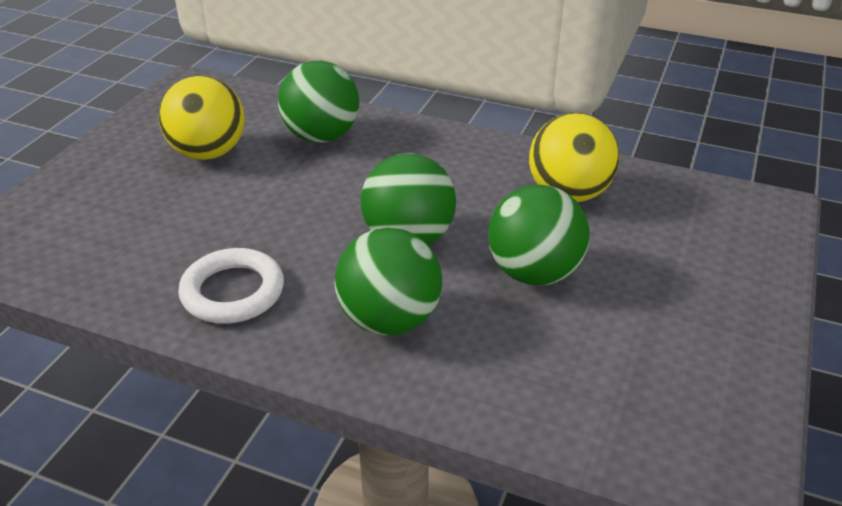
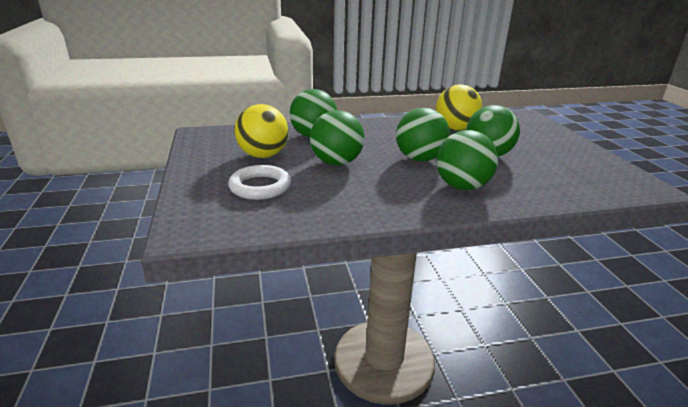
camera: 35 degrees left, 10 degrees down
white ring [178,248,284,324] -> white ring moved to [228,165,291,200]
none -> green ball [310,110,364,165]

